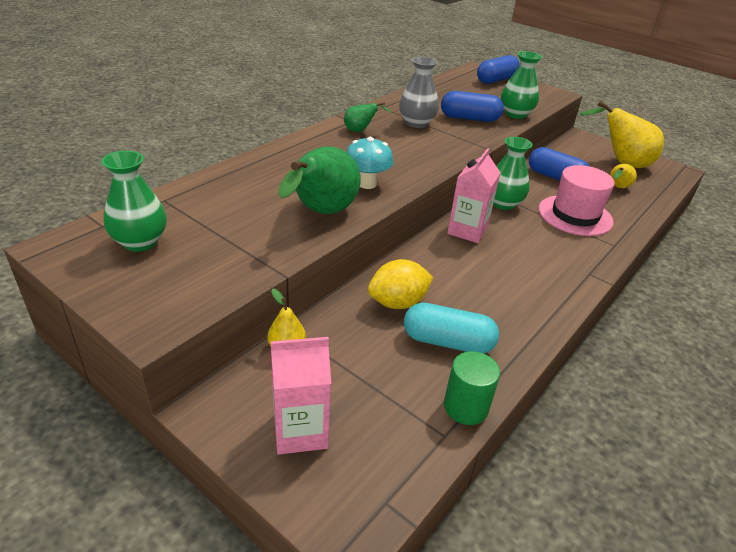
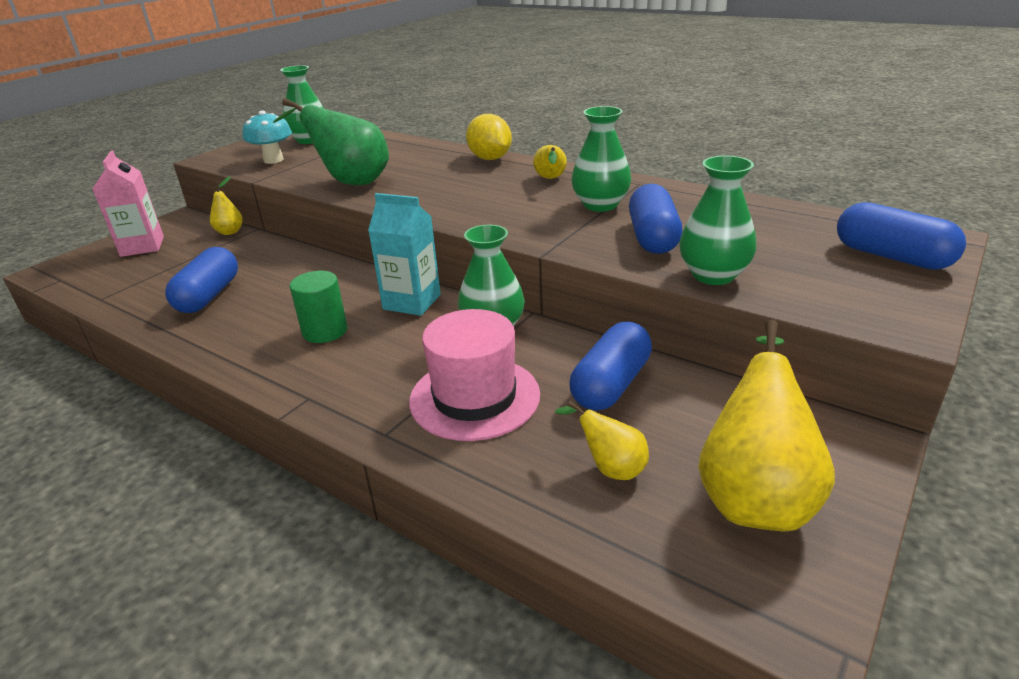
camera: 90 degrees right, 5 degrees down
green pear [344,102,392,132] -> yellow pear [533,145,567,179]
turquoise mushroom [346,137,393,189] -> turquoise mushroom moved to [242,111,292,164]
yellow lemon [368,259,433,309] -> yellow lemon moved to [466,114,512,160]
grey vase [399,57,439,128] -> green vase [571,106,631,212]
turquoise capsule [404,303,499,353] -> blue capsule [165,247,238,313]
green cylinder [444,351,500,425] -> green cylinder moved to [290,271,347,343]
pink carton [447,148,501,243] -> turquoise carton [368,193,441,316]

